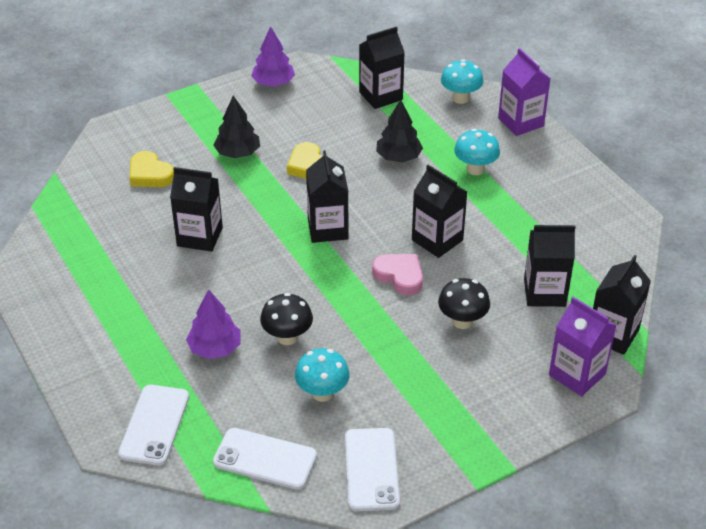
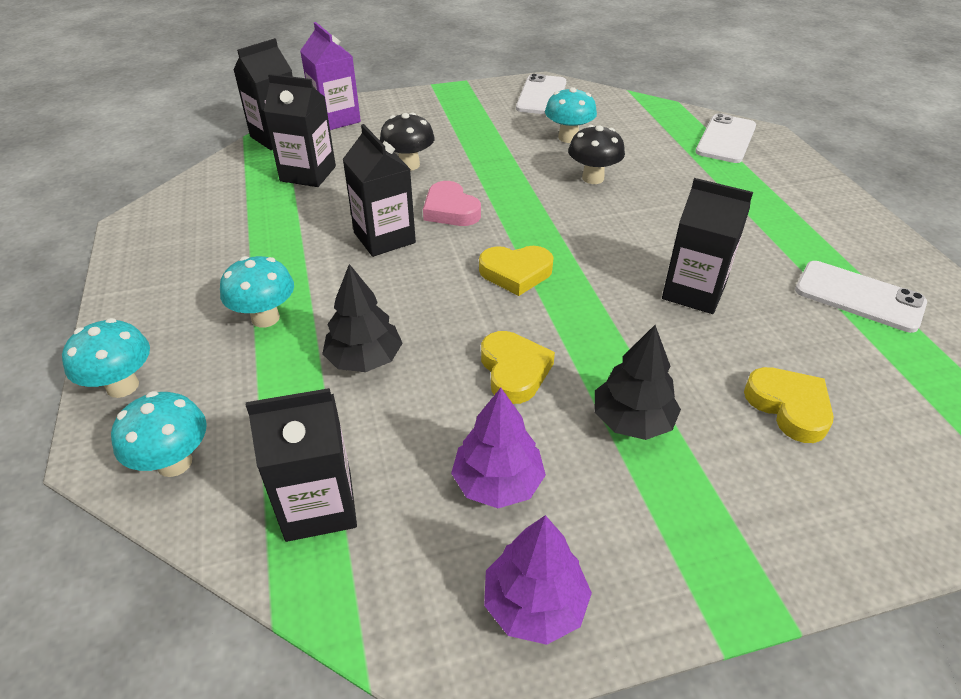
camera: 165 degrees left, 0 degrees up
purple tree [186,289,241,359] -> purple tree moved to [451,388,546,508]
white phone [213,428,317,489] -> white phone moved to [795,261,927,333]
black carton [306,150,348,243] -> yellow heart [479,246,554,296]
purple carton [498,48,550,136] -> turquoise mushroom [62,318,150,398]

